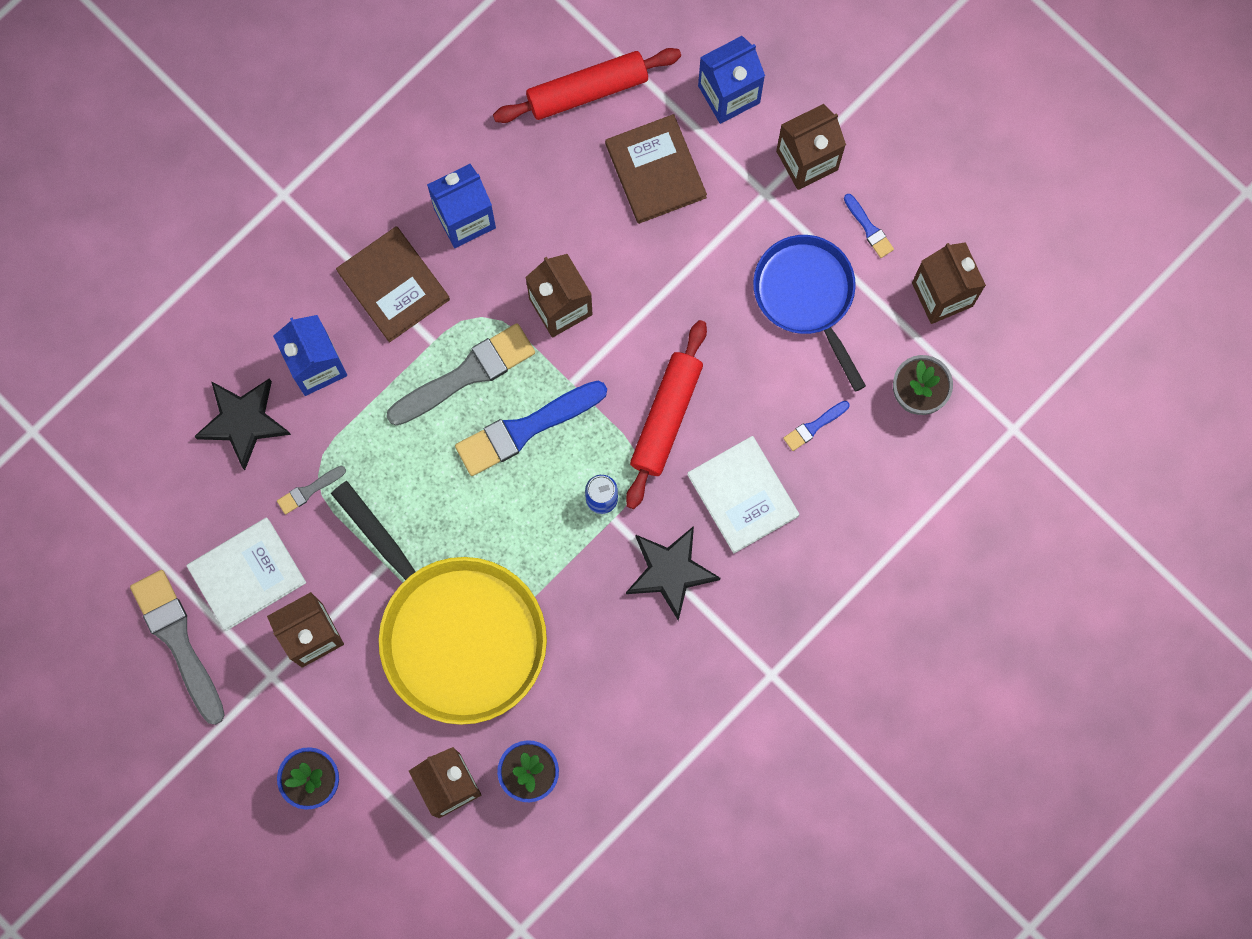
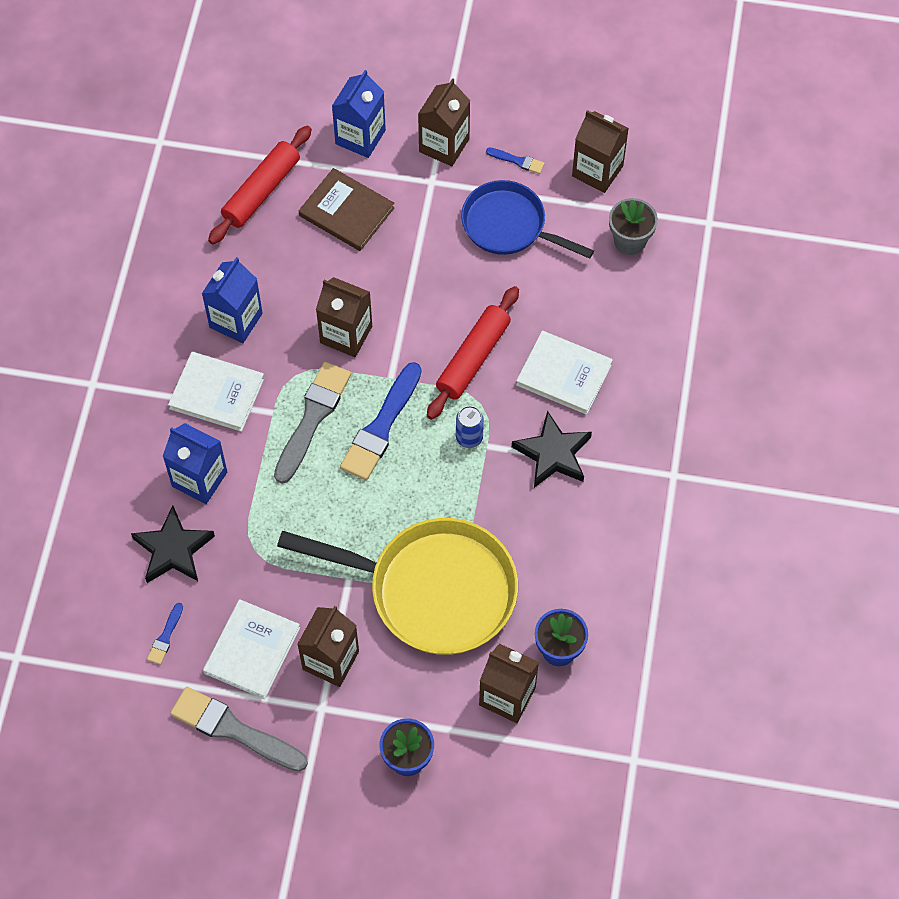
camera: 35 degrees left, 15 degrees down
grey brush [277,466,346,515] -> none
brown book [336,226,450,342] -> white book [168,352,264,432]
red rolling pin [626,320,707,509] -> red rolling pin turned 45 degrees clockwise [427,286,519,420]
blue brush [783,401,850,451] -> blue brush moved to [147,603,183,665]

